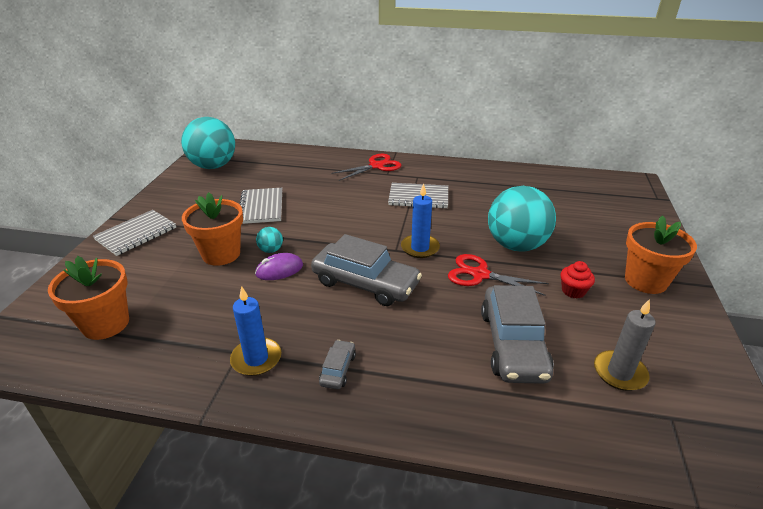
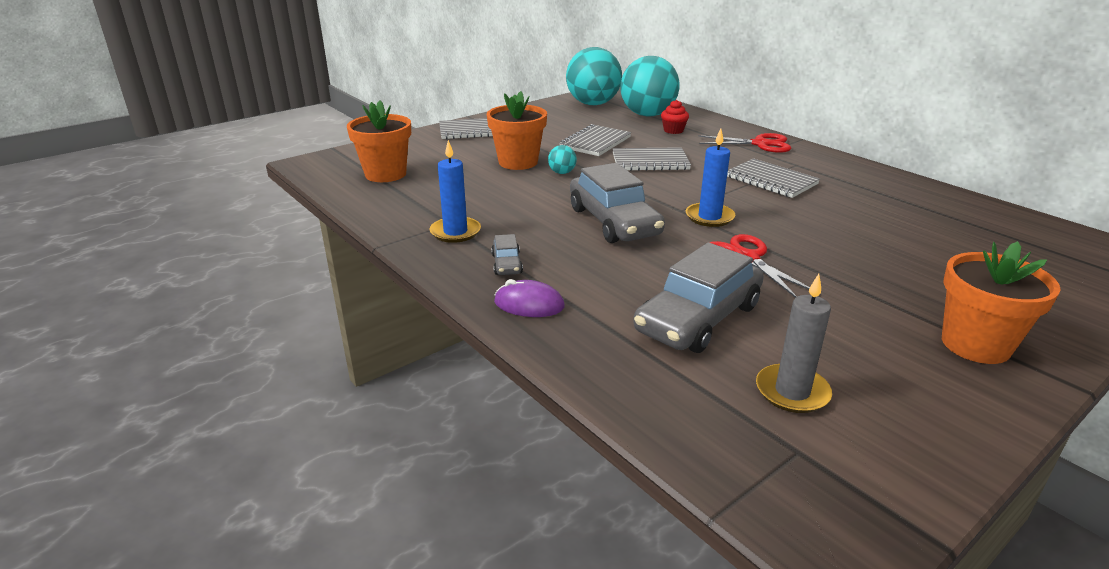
camera: 40 degrees right, 5 degrees down
purple mouse [255,253,303,280] -> purple mouse moved to [494,279,565,317]
grey car [319,340,356,389] -> grey car turned 120 degrees clockwise [491,234,523,275]
turquoise ball [488,186,556,251] -> turquoise ball moved to [620,56,679,117]
red cupcake [560,261,595,298] -> red cupcake moved to [661,100,689,134]
none -> grey notebook [613,147,691,171]

